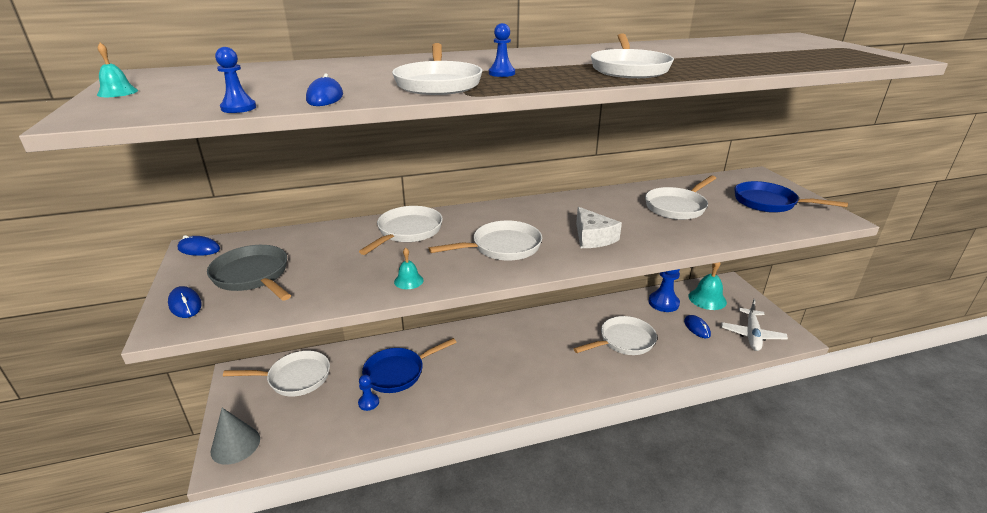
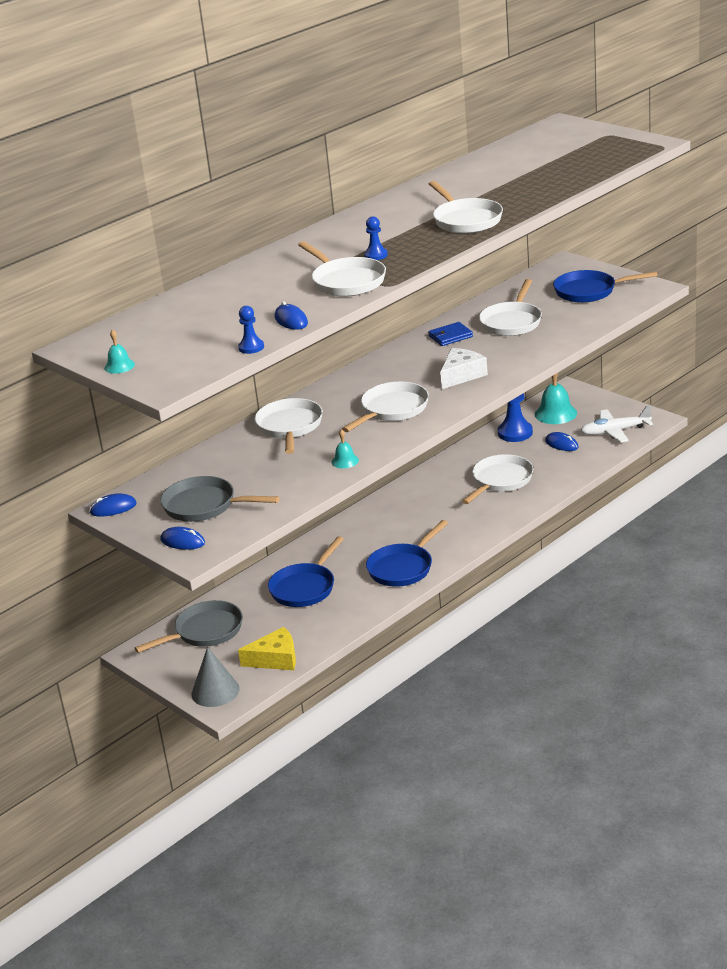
camera: 25 degrees left, 0 degrees up
white pan [223,351,330,396] -> grey pan [135,600,243,653]
blue pawn [358,374,379,411] -> none
white cheese [576,207,622,248] -> white cheese turned 90 degrees counterclockwise [440,348,488,389]
white plane [721,299,788,351] -> white plane turned 90 degrees clockwise [581,405,653,443]
none -> yellow cheese [238,627,296,670]
none -> blue pan [366,520,448,587]
none -> blue wallet [428,322,473,346]

